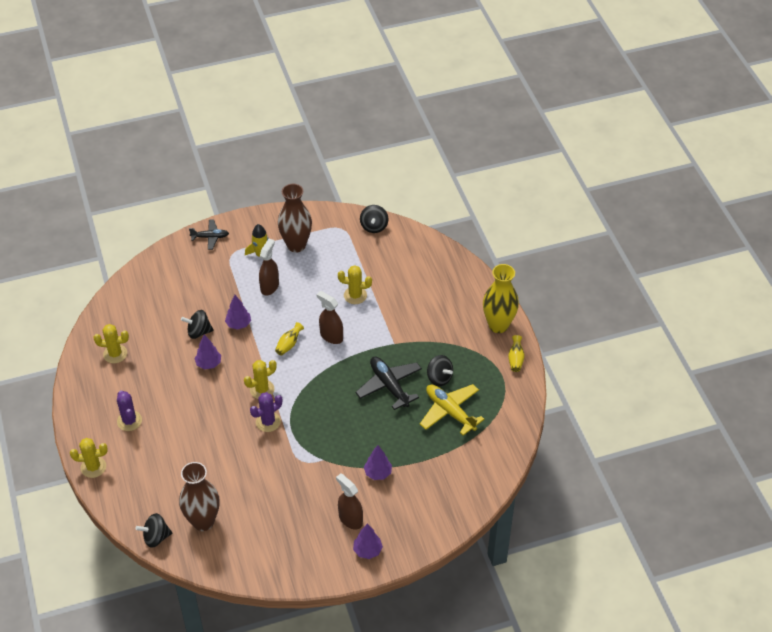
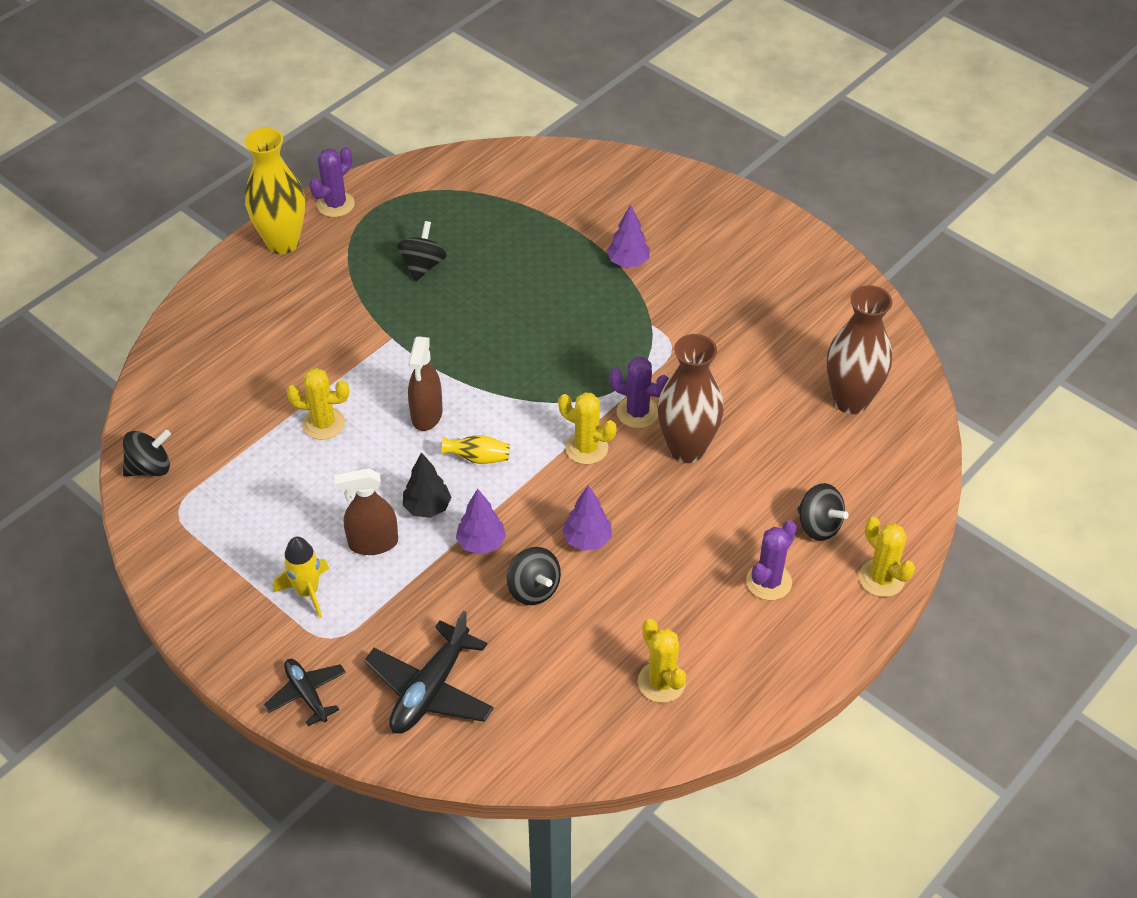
camera: 120 degrees left, 0 degrees up
black spinning top [135,513,172,548] -> black spinning top moved to [797,483,849,541]
brown vase [278,184,312,253] -> brown vase moved to [657,334,724,463]
brown spray bottle [336,474,363,530] -> none
yellow cactus [338,265,372,304] -> yellow cactus turned 60 degrees counterclockwise [287,368,349,440]
purple tree [353,524,383,559] -> none
black plane [355,357,422,410] -> black plane moved to [364,611,494,733]
yellow plane [420,384,484,436] -> none
yellow vase [508,335,525,372] -> purple cactus [309,147,355,217]
none -> black tree [403,452,452,518]

